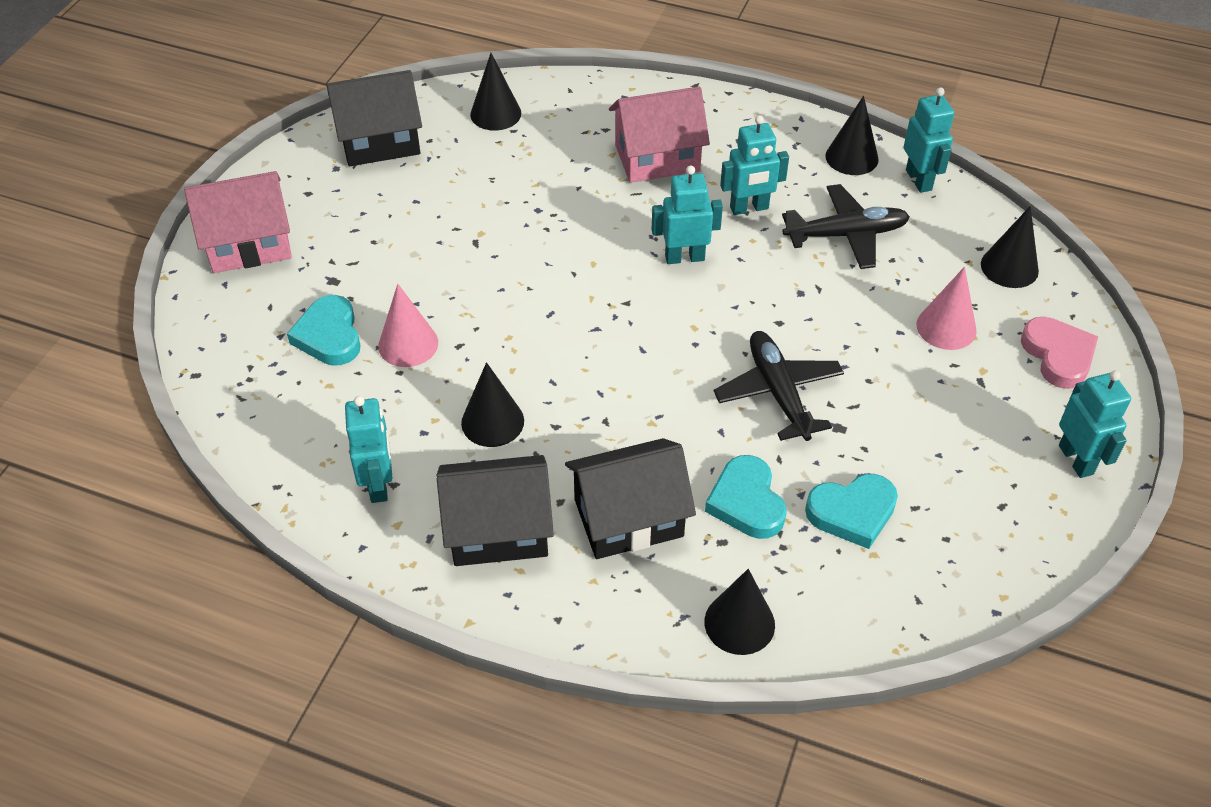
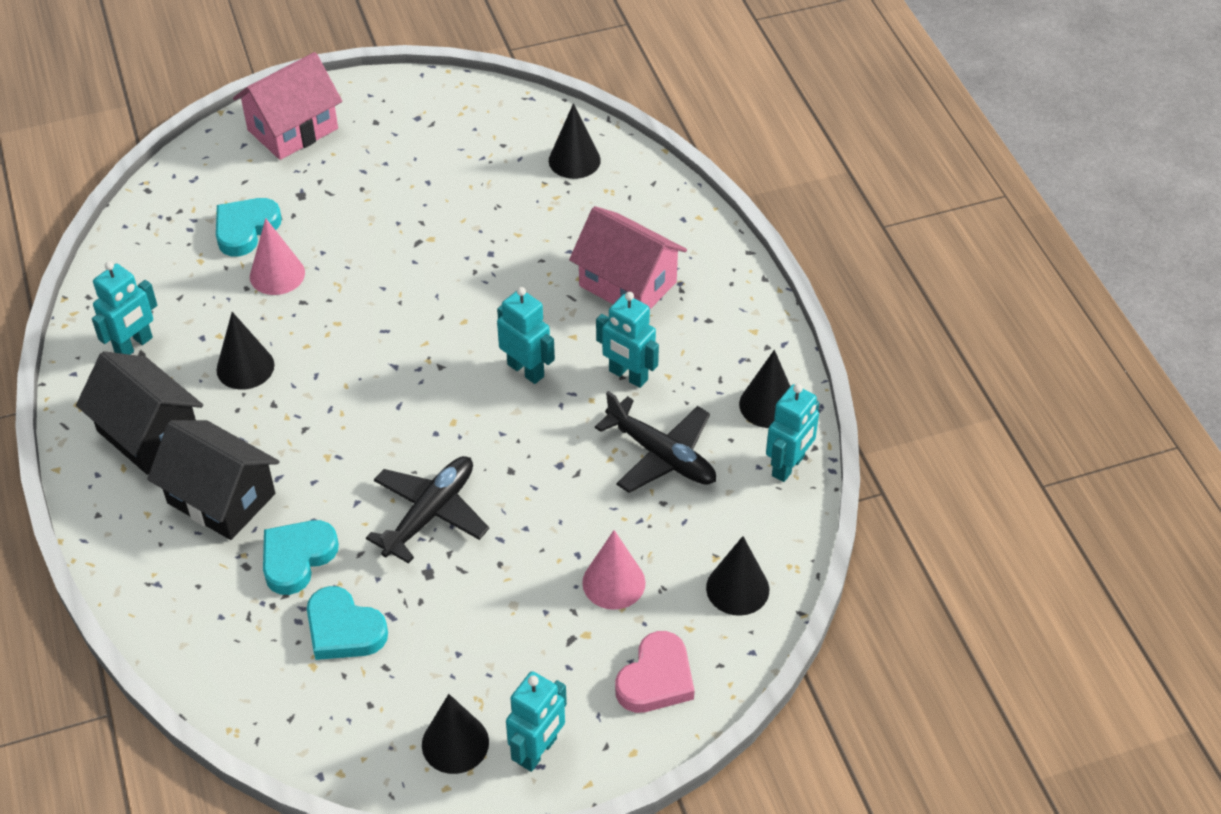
camera: 50 degrees right, 0 degrees up
pink house [184,171,292,273] -> pink house turned 75 degrees counterclockwise [233,52,342,160]
black house [327,70,422,166] -> none
black cone [704,569,775,655] -> black cone moved to [422,694,489,774]

